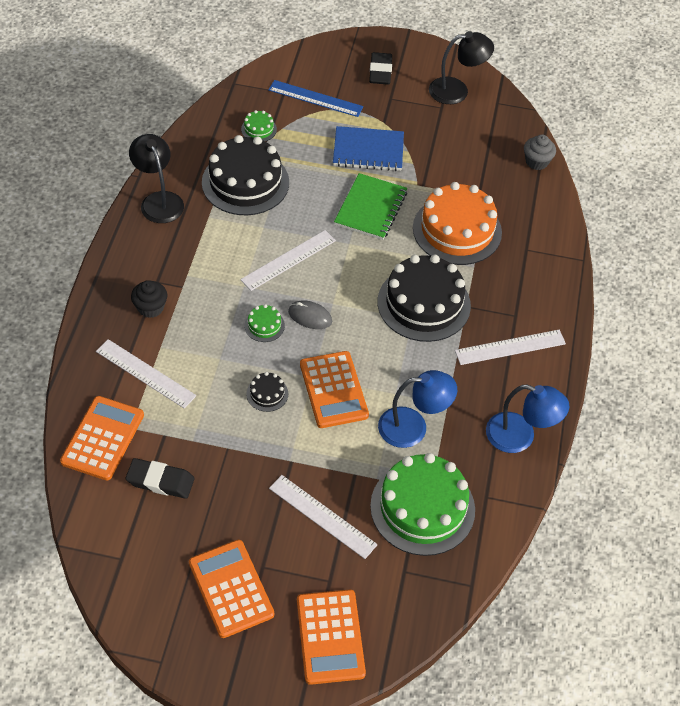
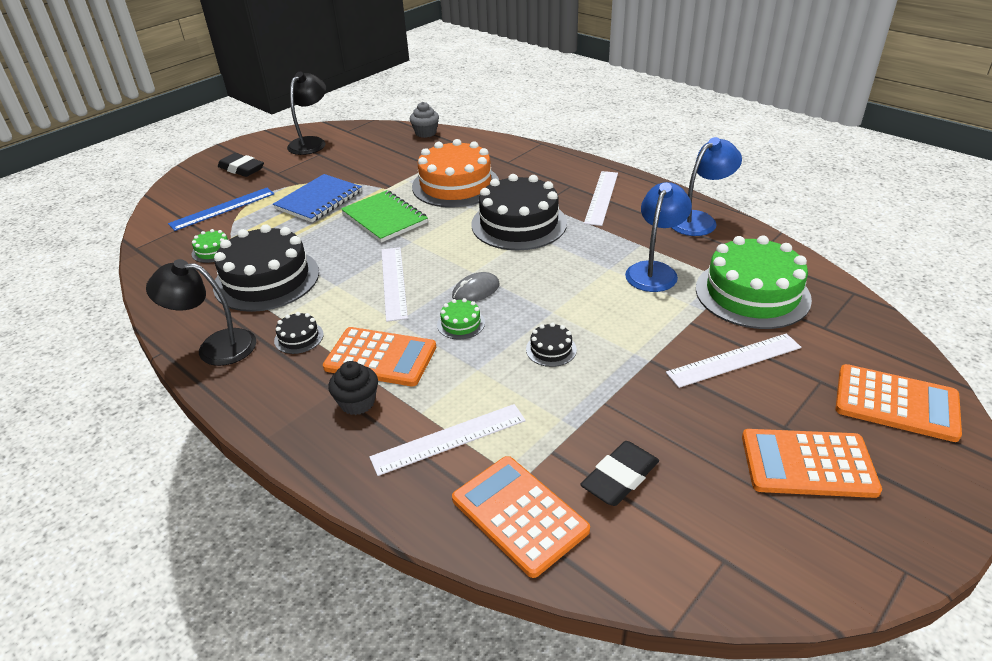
camera: 55 degrees left, 15 degrees down
orange calculator [300,351,369,428] -> orange calculator moved to [323,327,436,386]
none -> black cake [274,312,324,354]

